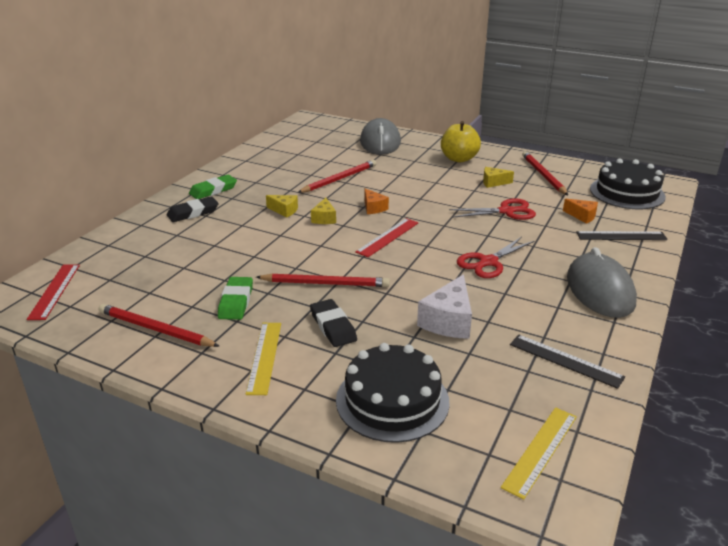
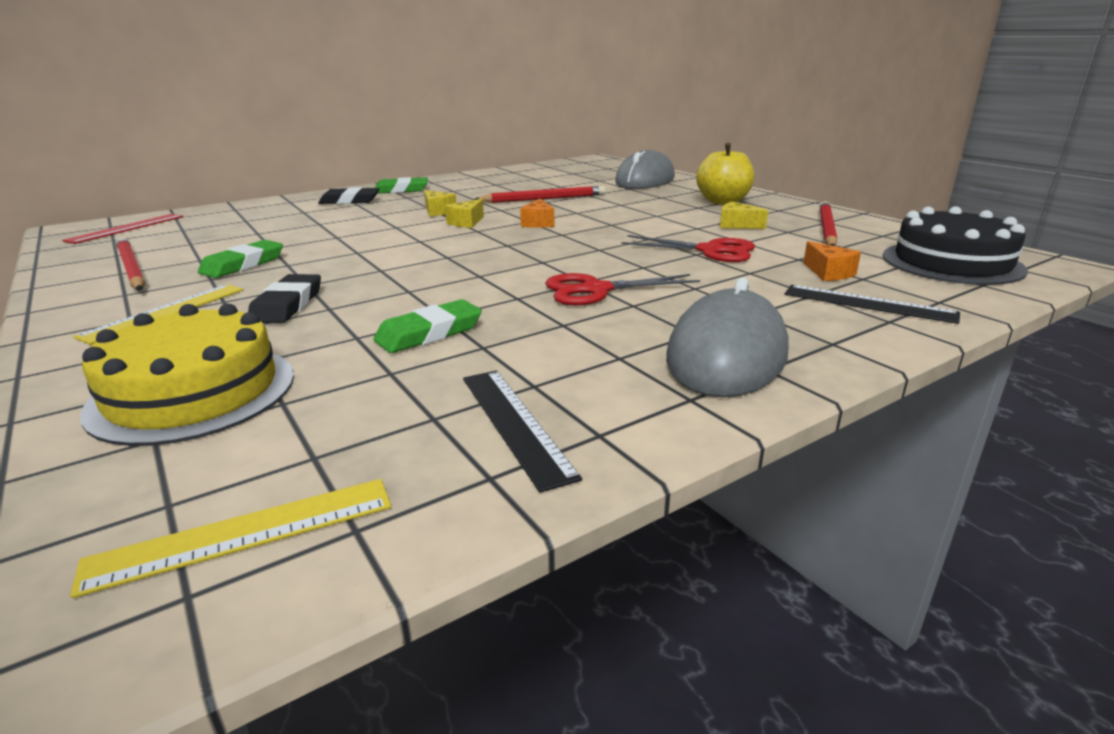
camera: 30 degrees right, 5 degrees down
red pencil [256,273,390,287] -> none
black cake [336,343,450,443] -> yellow cake [80,304,294,446]
red ruler [355,218,419,257] -> none
white cheese [417,274,472,339] -> green eraser [373,299,482,353]

